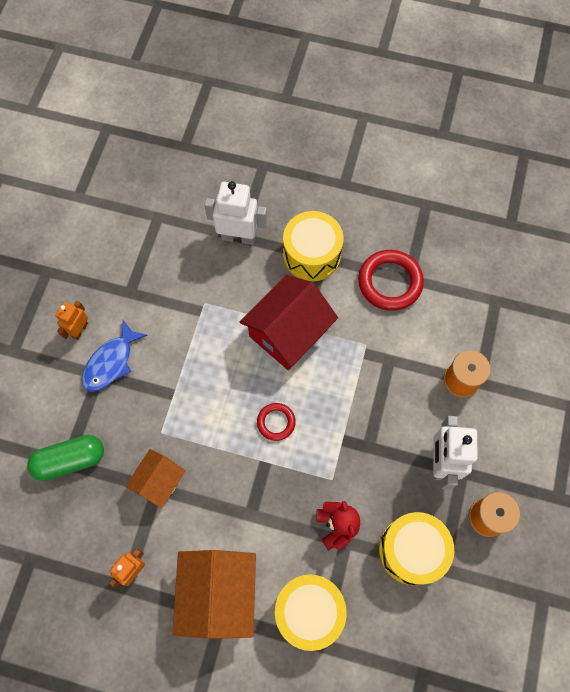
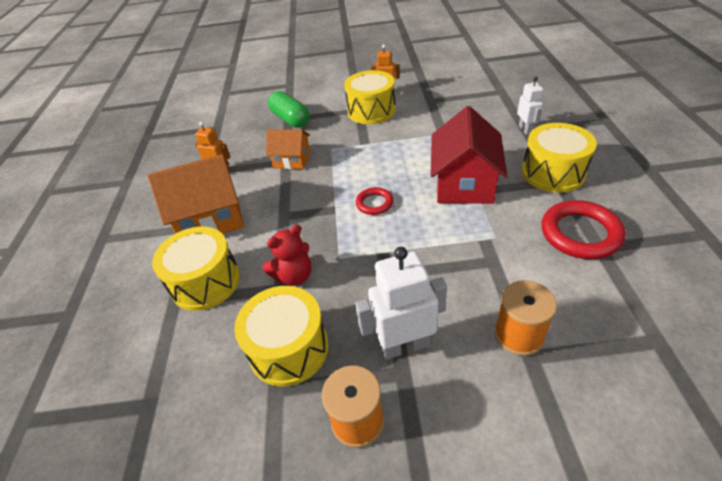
camera: 75 degrees right, 25 degrees down
blue fish [82,320,148,392] -> yellow drum [344,70,396,124]
white robot [204,181,267,245] -> white robot [517,76,543,135], size x0.59
red house [240,275,338,370] -> red house turned 75 degrees clockwise [431,106,507,204]

